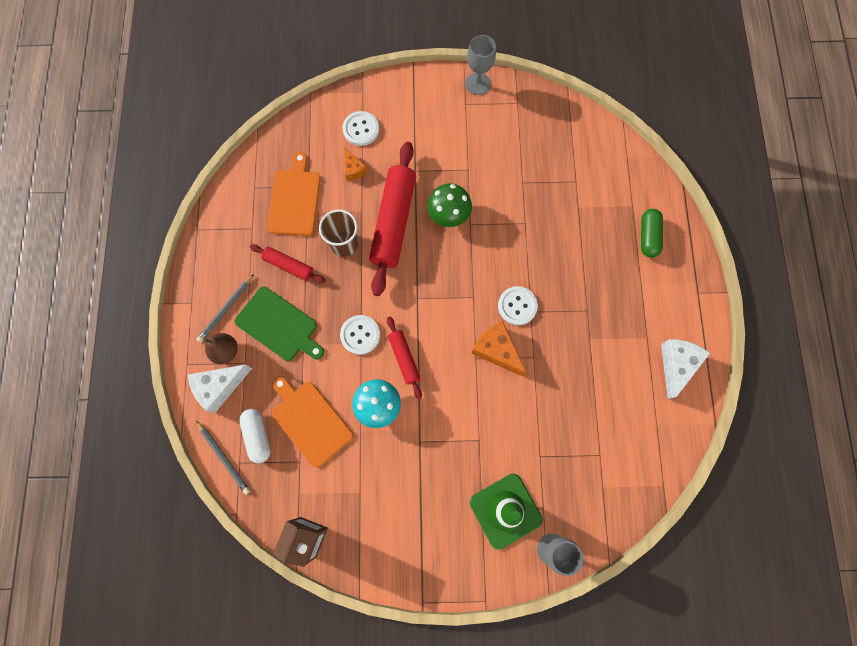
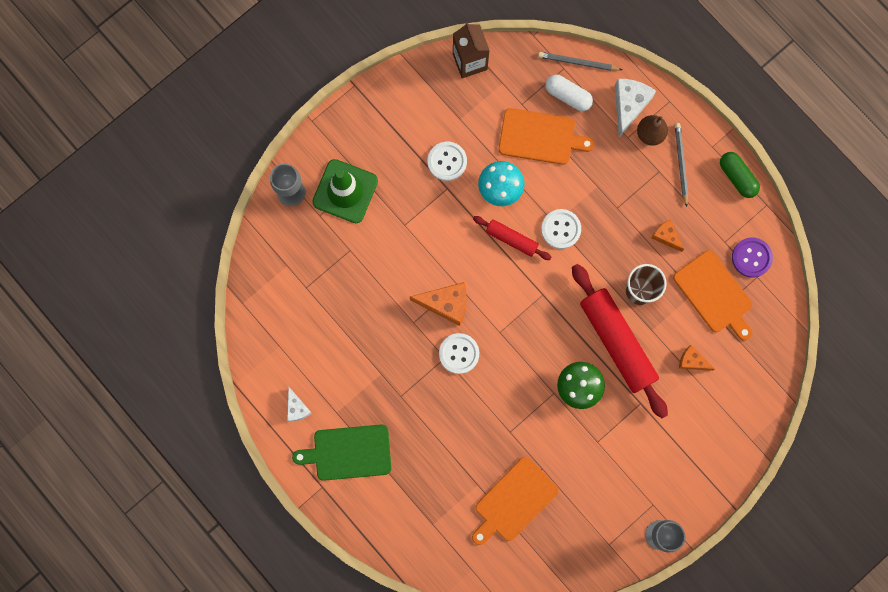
camera: 140 degrees right, 5 degrees up
green cutting board [235,287,324,361] -> green cutting board moved to [292,424,391,481]
red rolling pin [250,244,326,283] -> orange cheese [652,219,684,252]
white button [342,111,379,146] -> white button moved to [428,142,467,181]
green capsule [641,209,663,258] -> green capsule moved to [720,152,760,198]
white cheese [661,339,710,399] -> white cheese [287,387,312,422], size x0.60
none -> orange cutting board [472,457,559,545]
none -> purple button [732,237,773,278]

